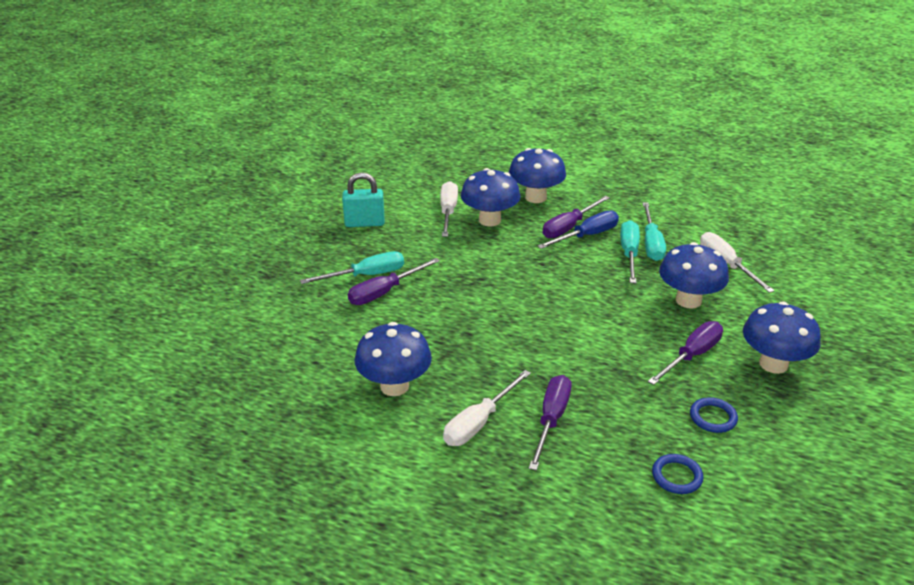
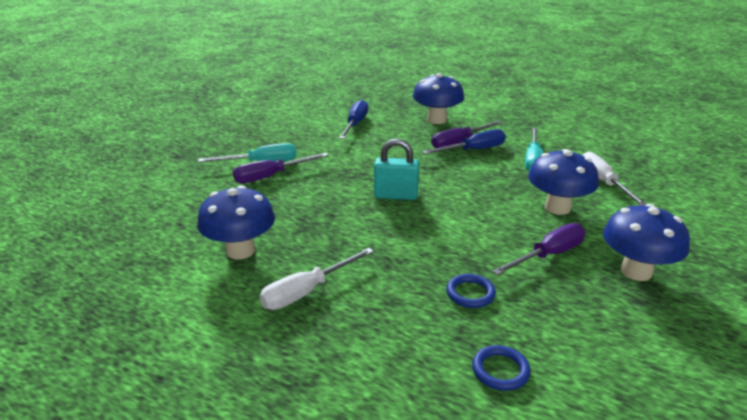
camera: 10 degrees right, 5 degrees down
turquoise padlock [342,172,385,227] -> turquoise padlock moved to [374,139,419,200]
white screwdriver [440,181,458,237] -> blue screwdriver [339,100,368,139]
blue mushroom [461,168,520,226] -> none
purple screwdriver [529,375,572,471] -> none
turquoise screwdriver [620,220,640,283] -> none
blue ring [690,397,738,433] -> blue ring moved to [446,274,496,308]

